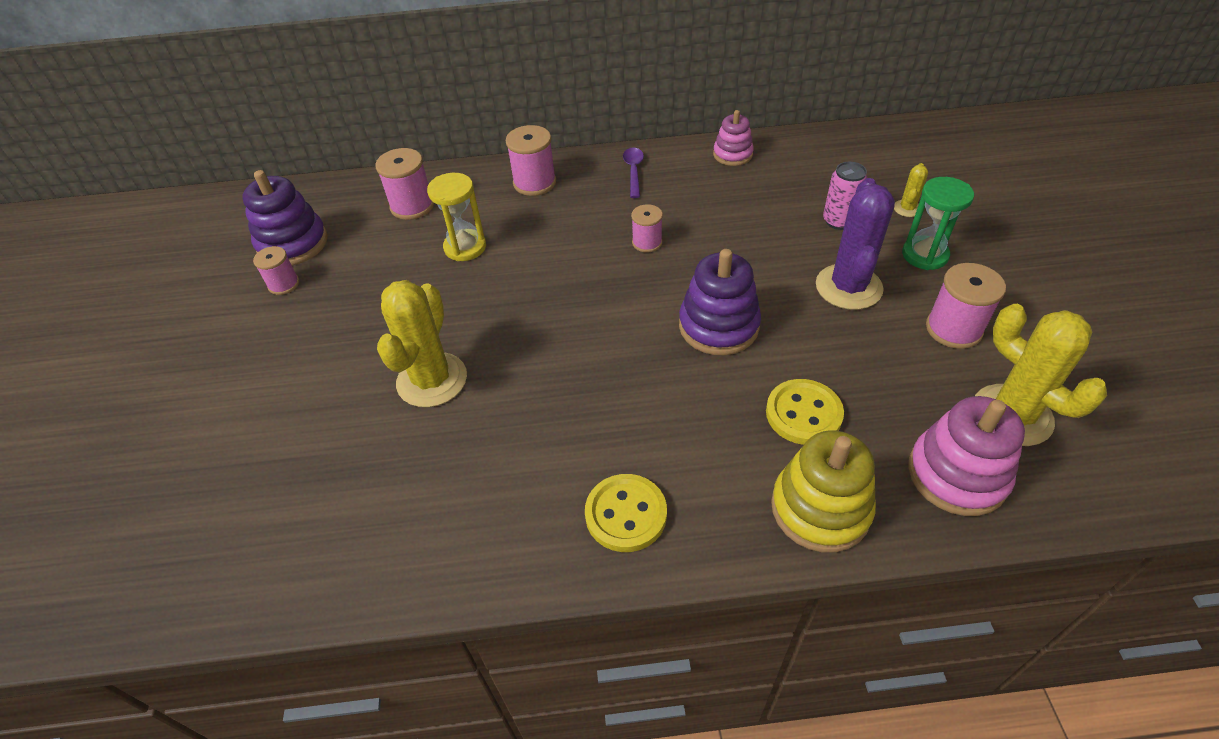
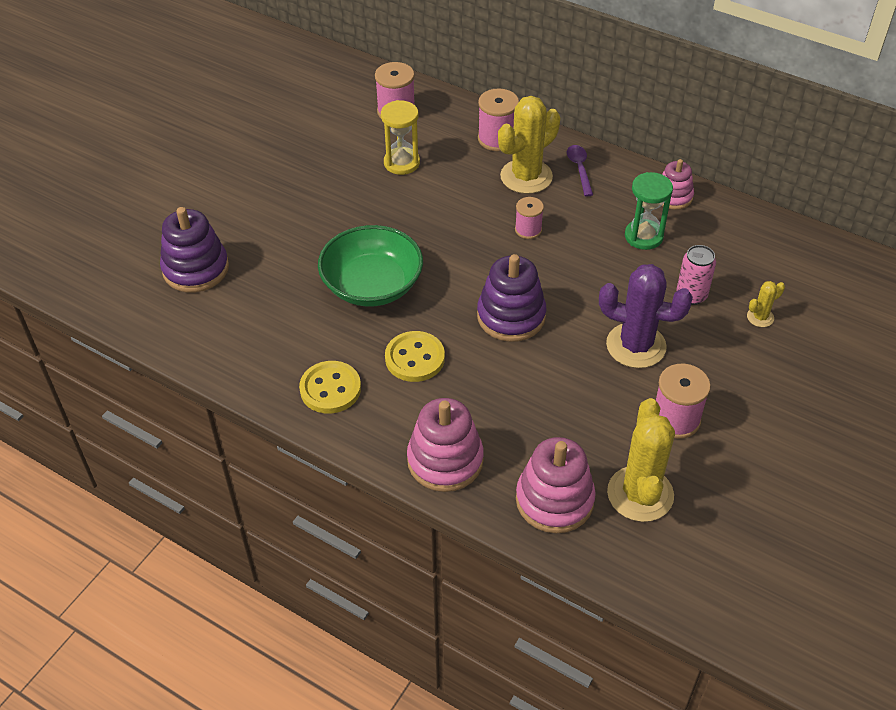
camera: 35 degrees right, 0 degrees up
purple stacking toy [243,170,328,266] -> purple stacking toy moved to [160,207,229,292]
pink spool [253,246,299,295] -> none
yellow cactus [377,280,467,407] -> yellow cactus moved to [498,96,560,194]
purple spoon [623,148,644,198] -> purple spoon turned 45 degrees counterclockwise [567,145,593,197]
yellow button [766,379,844,445] -> yellow button moved to [385,331,445,382]
yellow stacking toy [771,430,876,552] -> pink stacking toy [407,398,484,492]
purple cactus [816,178,895,310] -> purple cactus turned 60 degrees clockwise [599,264,693,368]
green hourglass [902,177,974,270] -> green hourglass moved to [625,172,673,250]
none -> green bowl [318,225,423,307]

